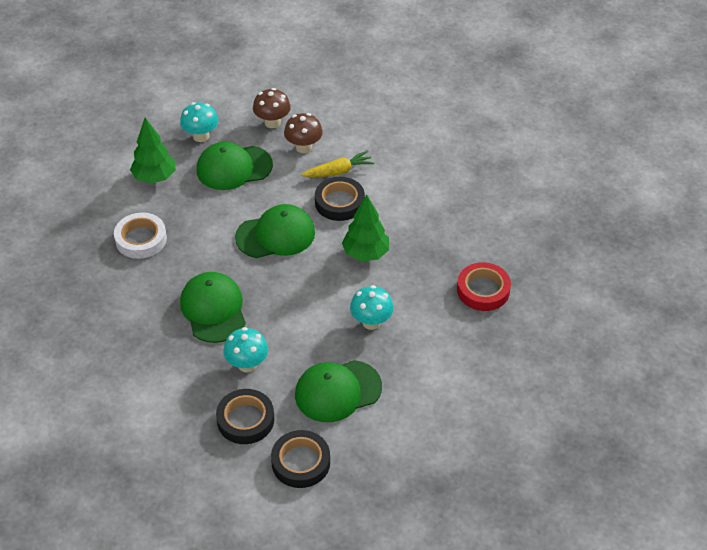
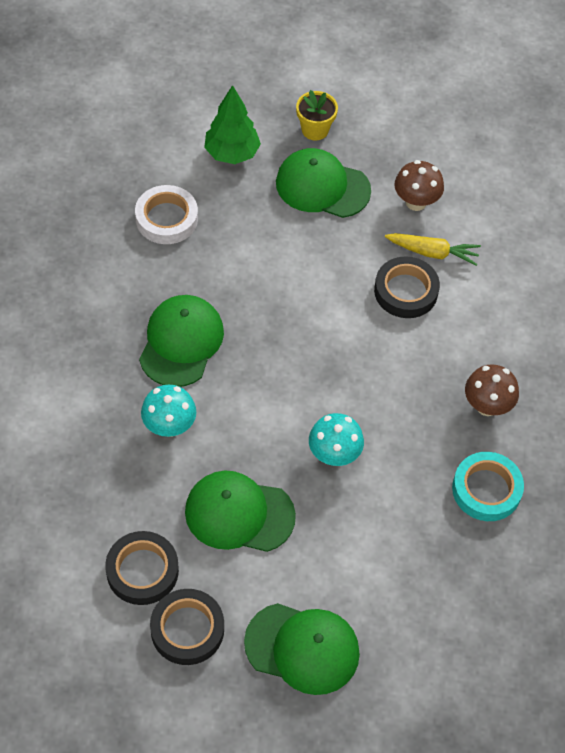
camera: 30 degrees right, 10 degrees up
turquoise mushroom [180,102,219,142] -> yellow flower pot [296,90,338,141]
black tape [216,389,274,444] -> black tape moved to [150,589,224,665]
green cap [235,204,315,258] -> green cap moved to [244,603,360,695]
brown mushroom [253,88,291,128] -> brown mushroom moved to [465,364,519,416]
green tree [342,194,389,262] -> none
red tape [457,262,511,311] -> turquoise tape [452,452,524,521]

